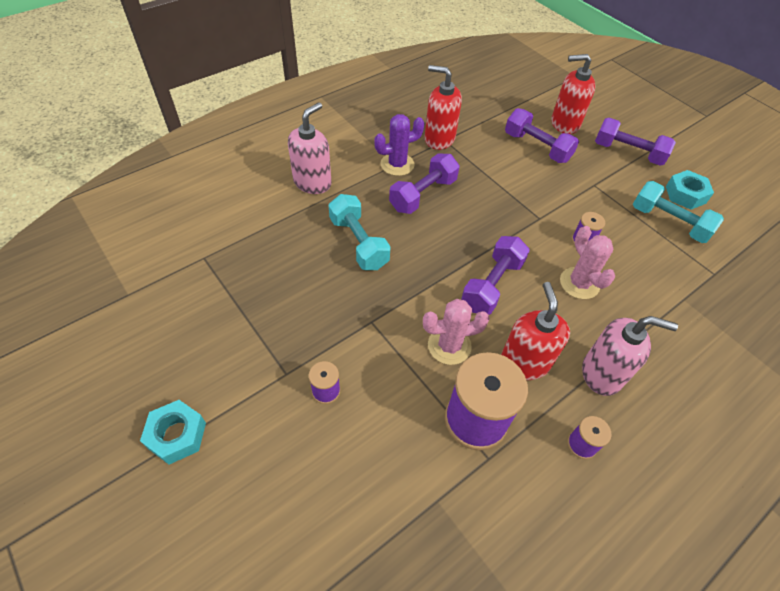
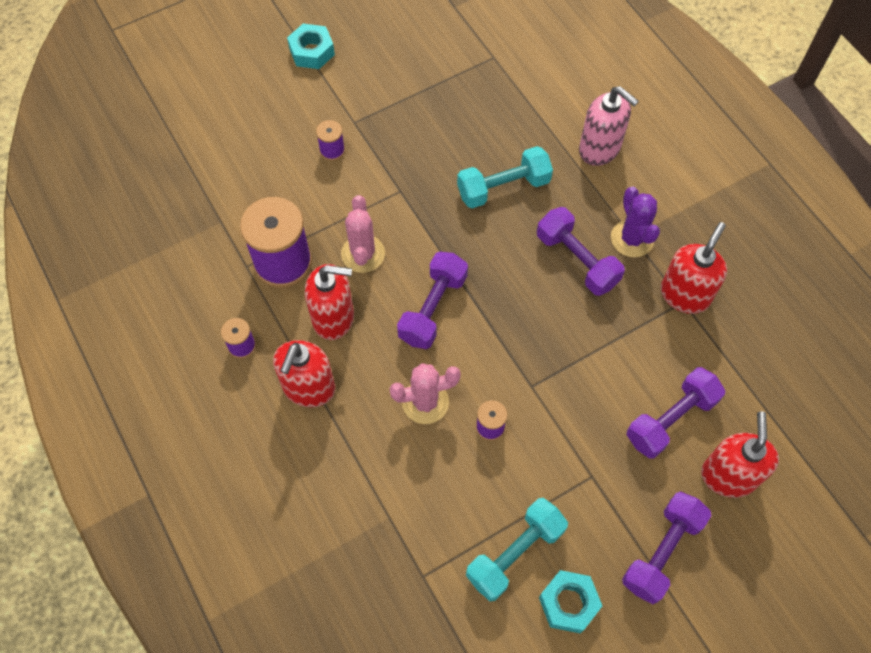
camera: 100 degrees right, 10 degrees up
purple dumbbell [461,236,530,315] -> purple dumbbell turned 75 degrees clockwise [397,252,468,349]
pink soap dispenser [582,316,678,396] -> red soap dispenser [273,340,335,407]

